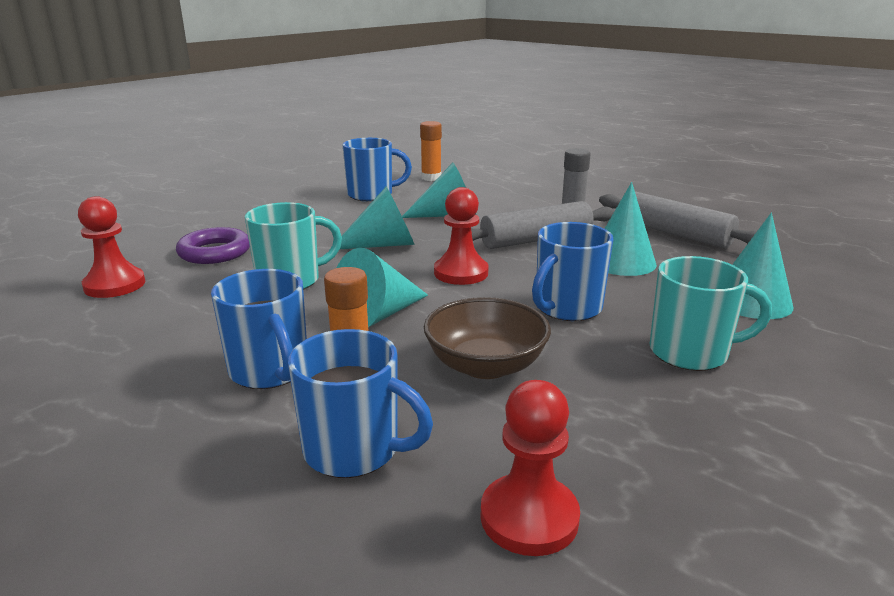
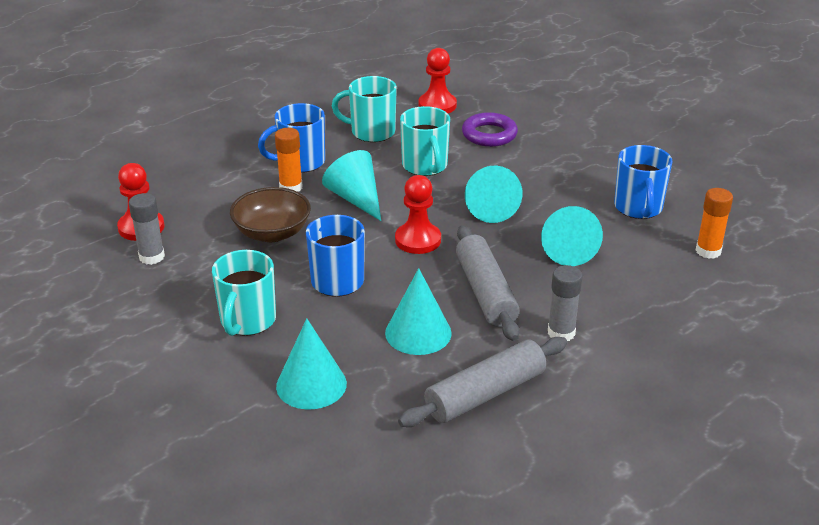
camera: 100 degrees right, 10 degrees up
blue mug [288,329,433,478] -> none
none -> grey glue stick [129,193,165,265]
none -> turquoise mug [332,76,397,142]

